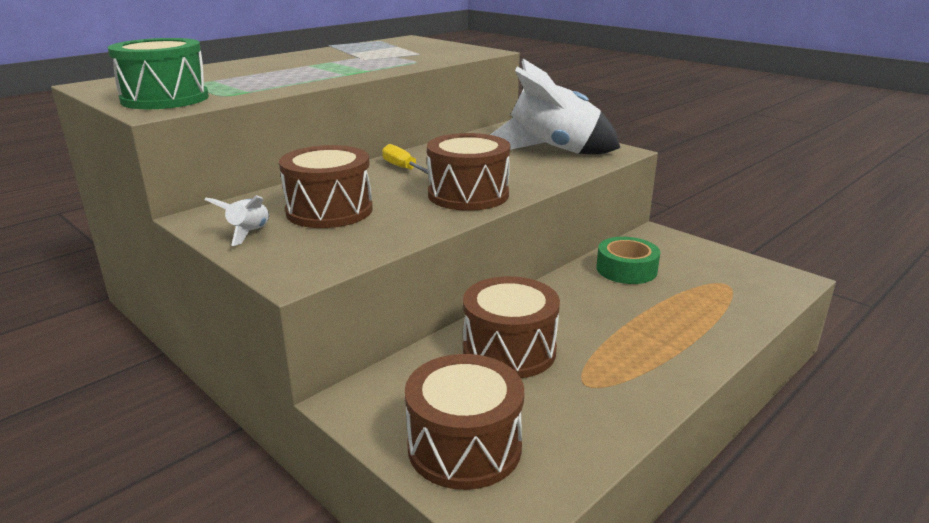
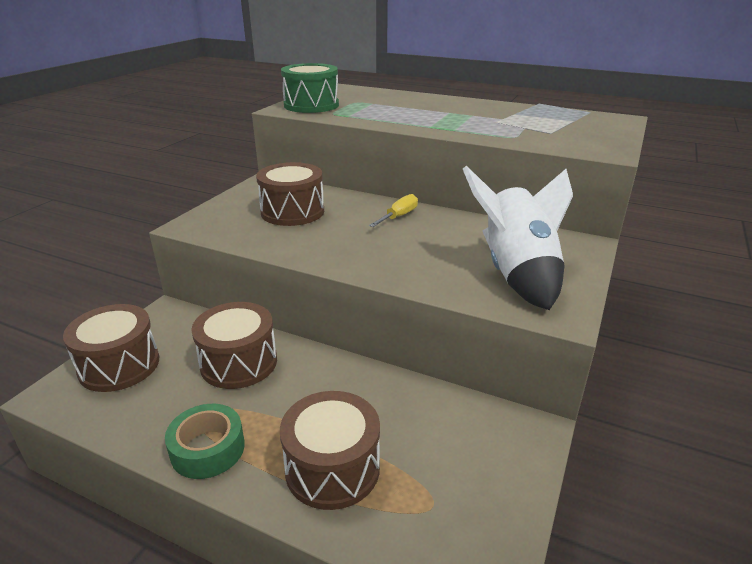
camera: 70 degrees right, 5 degrees up
white rocket [204,195,269,246] -> none
brown drum [427,133,510,211] -> brown drum moved to [280,391,380,510]
green tape [596,237,660,284] -> green tape moved to [165,404,245,479]

